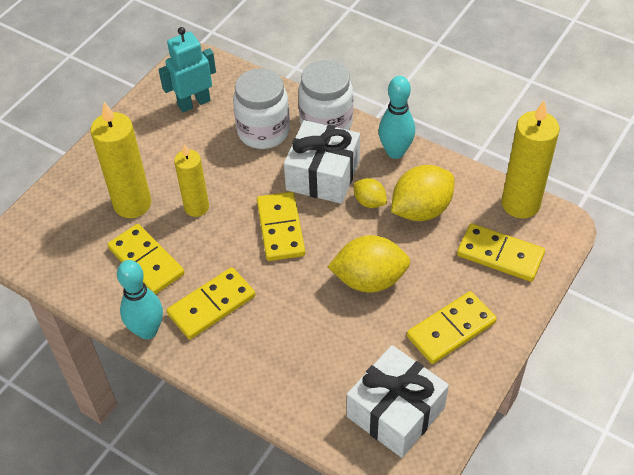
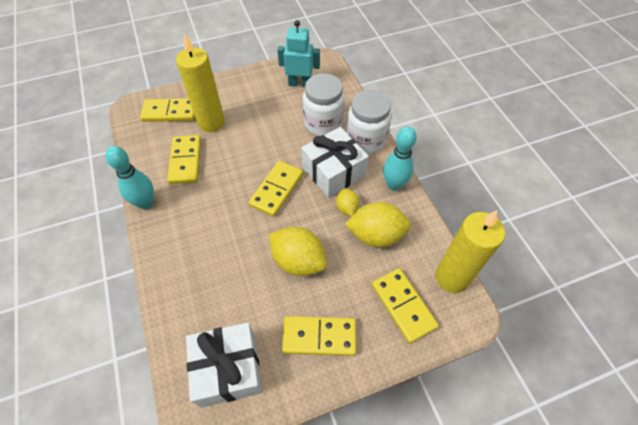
camera: 35 degrees right, 5 degrees up
yellow domino [166,267,255,339] -> yellow domino moved to [140,98,195,122]
yellow candle [174,144,209,217] -> none

